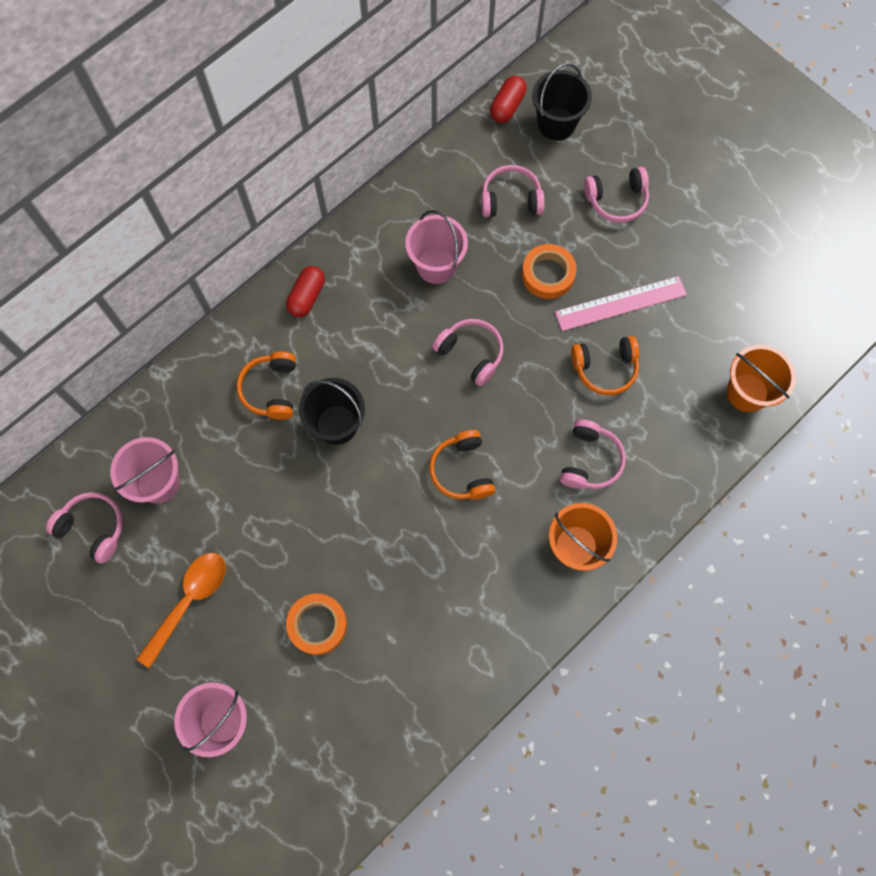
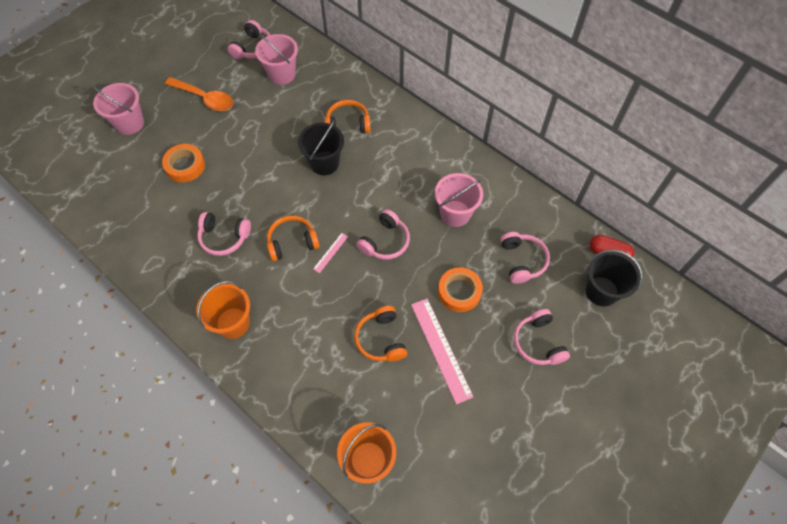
camera: 85 degrees right, 10 degrees down
red capsule [286,266,325,317] -> none
pink headphones [560,419,626,489] -> pink headphones moved to [197,212,251,256]
none -> pink ruler [313,233,348,273]

